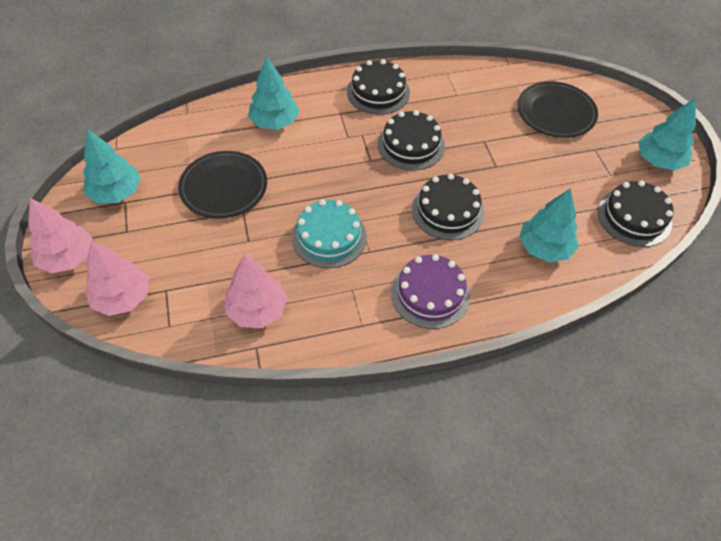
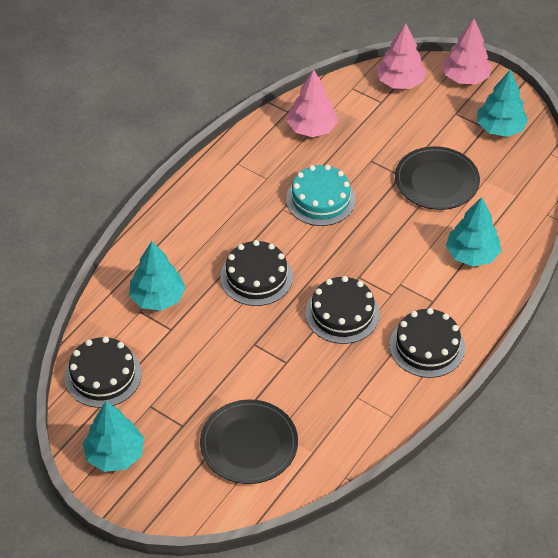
camera: 140 degrees right, 5 degrees down
purple cake [391,254,470,329] -> none

